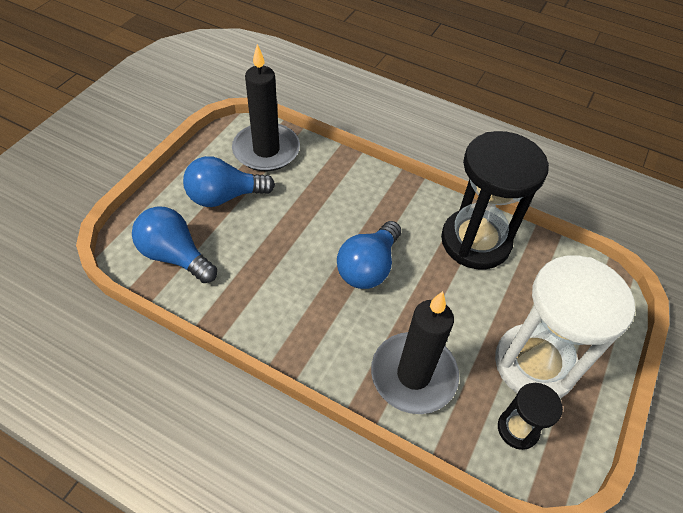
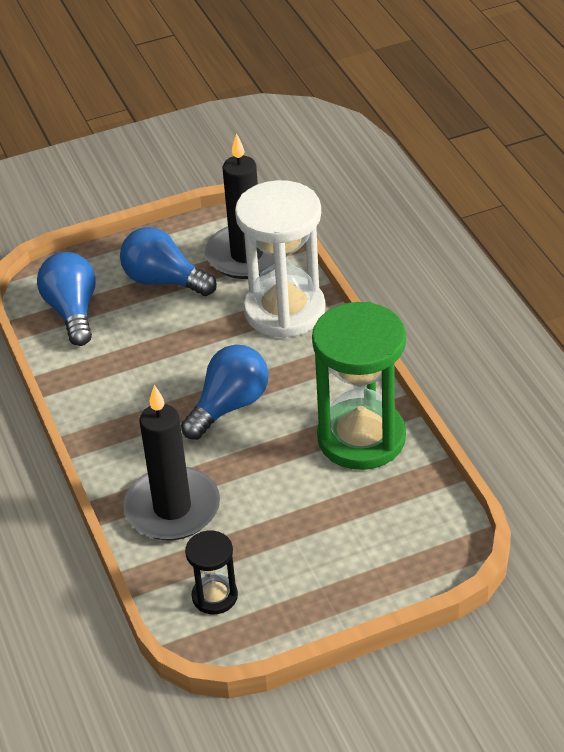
camera: 45 degrees right, 10 degrees down
blue light bulb [337,221,401,289] -> blue light bulb turned 150 degrees clockwise [181,345,269,440]
black hourglass [441,131,549,269] -> green hourglass [312,302,406,470]
white hourglass [495,255,635,398] -> white hourglass moved to [235,180,326,338]

